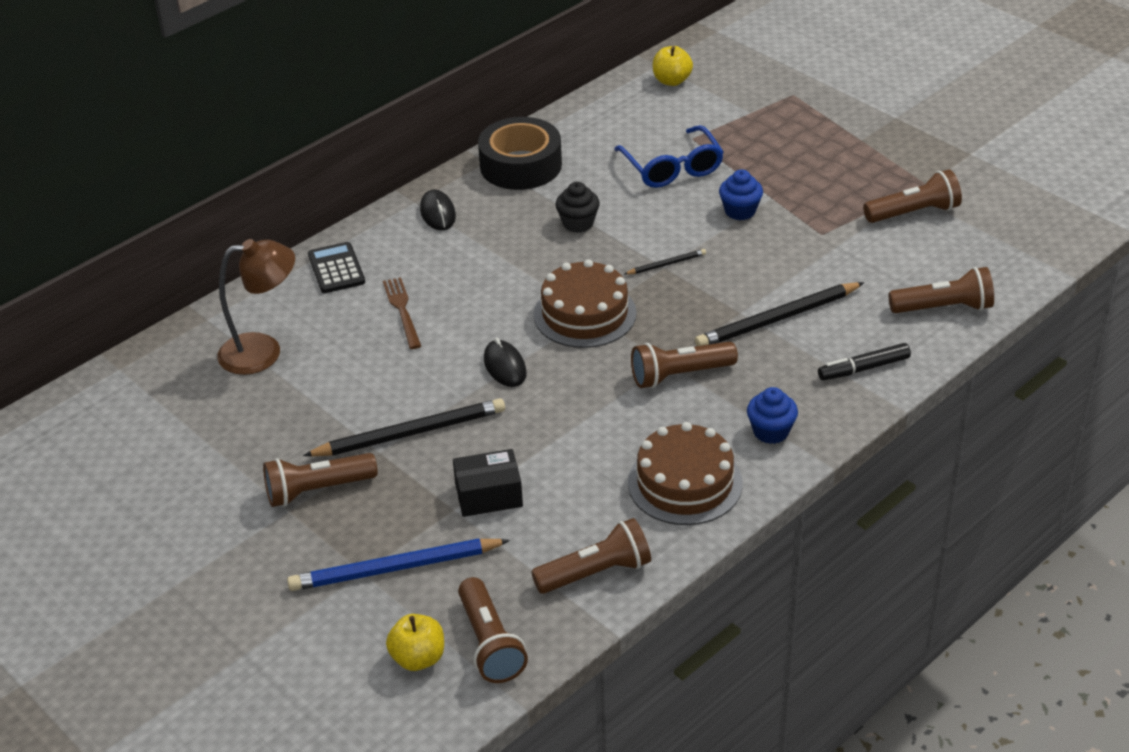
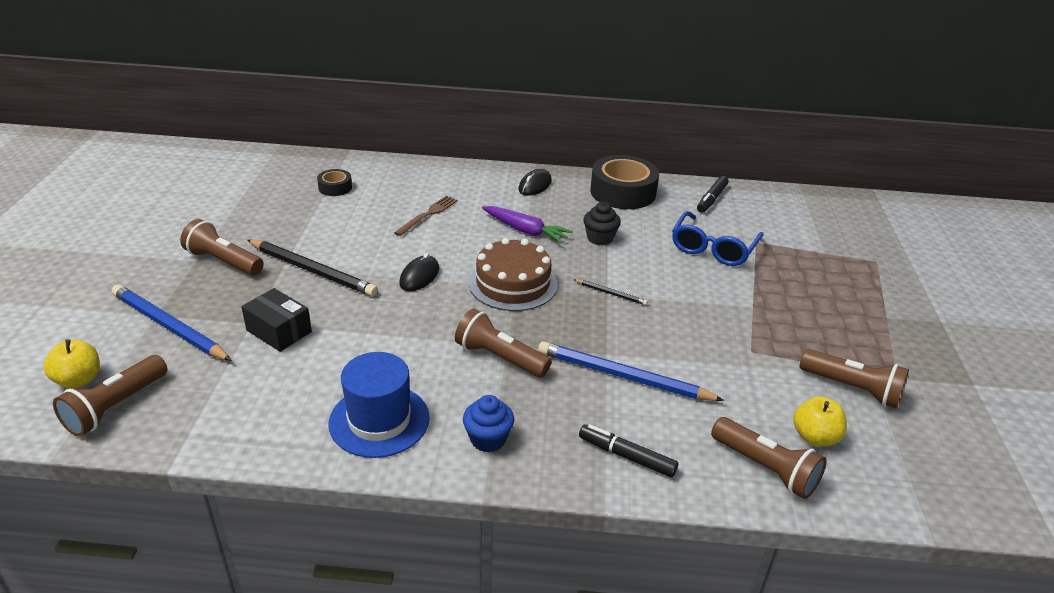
camera: 45 degrees right, 5 degrees down
brown lamp [217,239,295,375] -> black tape [317,169,352,196]
black calculator [308,242,365,293] -> none
brown flashlight [531,518,651,594] -> none
brown cake [628,422,743,525] -> blue hat [328,352,430,458]
yellow apple [653,46,693,86] -> yellow apple moved to [793,396,847,446]
black pencil [695,282,864,346] -> blue pencil [538,341,724,401]
blue cupcake [719,169,763,220] -> none
none -> purple carrot [482,206,573,243]
none -> black marker [697,176,729,213]

